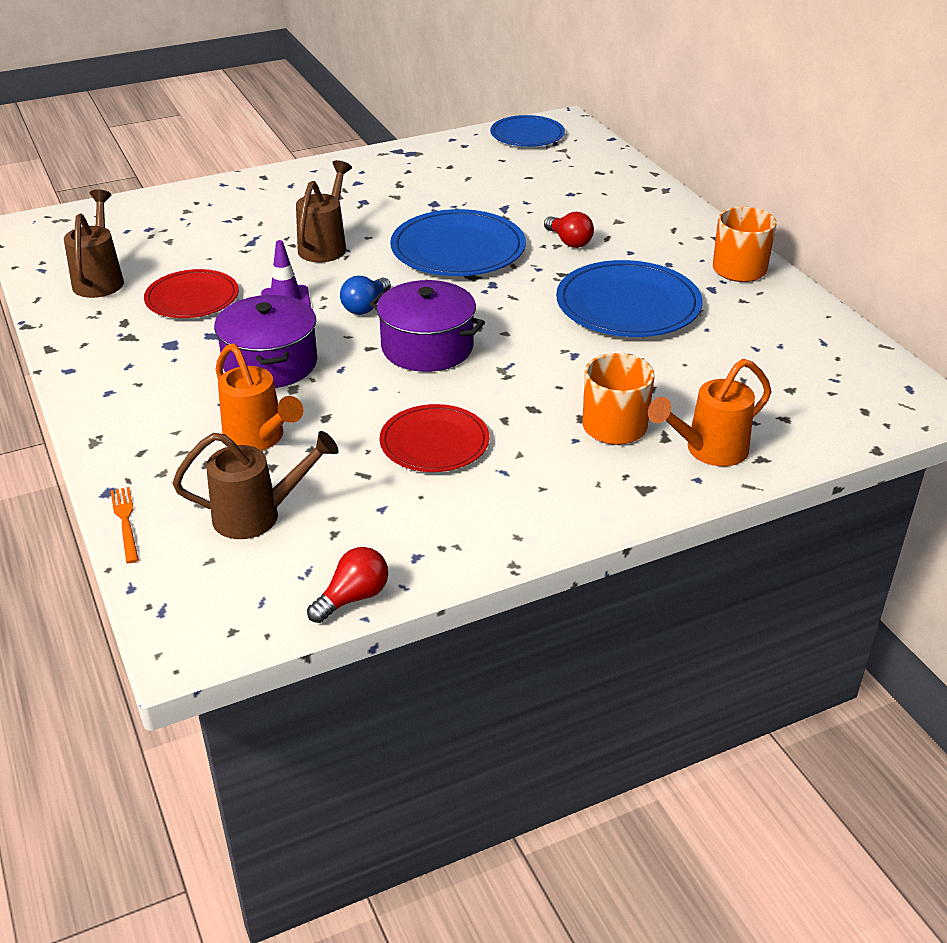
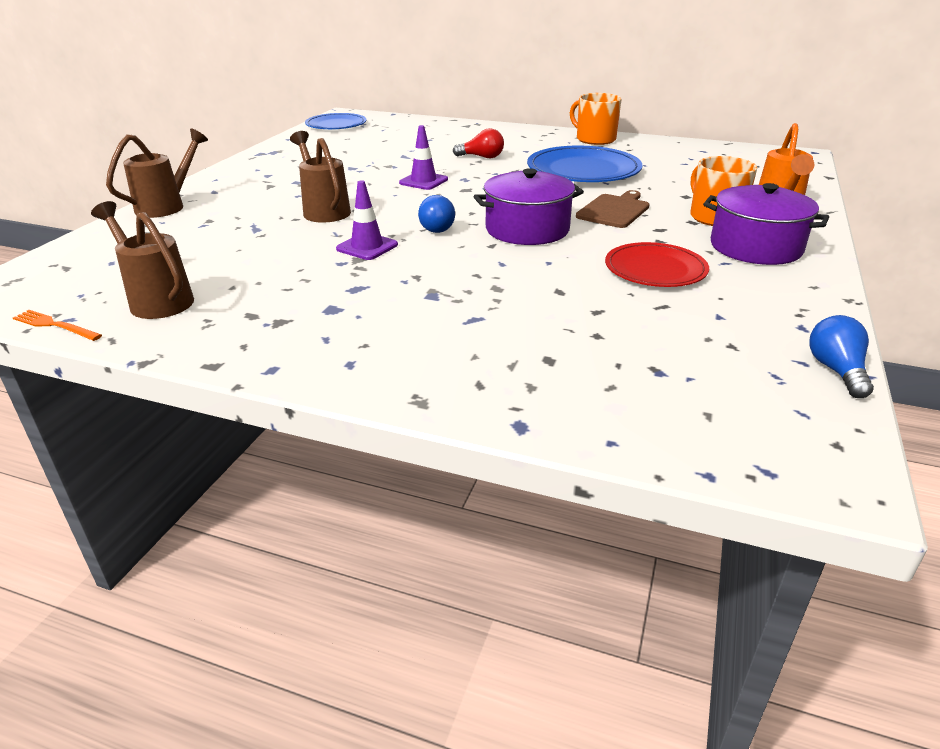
camera: 45 degrees left, 5 degrees down
orange fork [111,487,139,563] -> orange fork moved to [13,310,102,341]
red plate [144,269,239,318] -> none
brown watering can [172,431,339,539] -> brown watering can moved to [106,128,208,218]
purple pot [214,295,317,388] -> purple pot moved to [703,183,829,265]
orange watering can [216,343,303,451] -> none
red light bulb [307,547,388,623] -> blue light bulb [809,315,874,398]
blue plate [390,209,526,276] -> purple traffic cone [399,125,448,190]
none -> brown cutting board [576,190,650,228]

